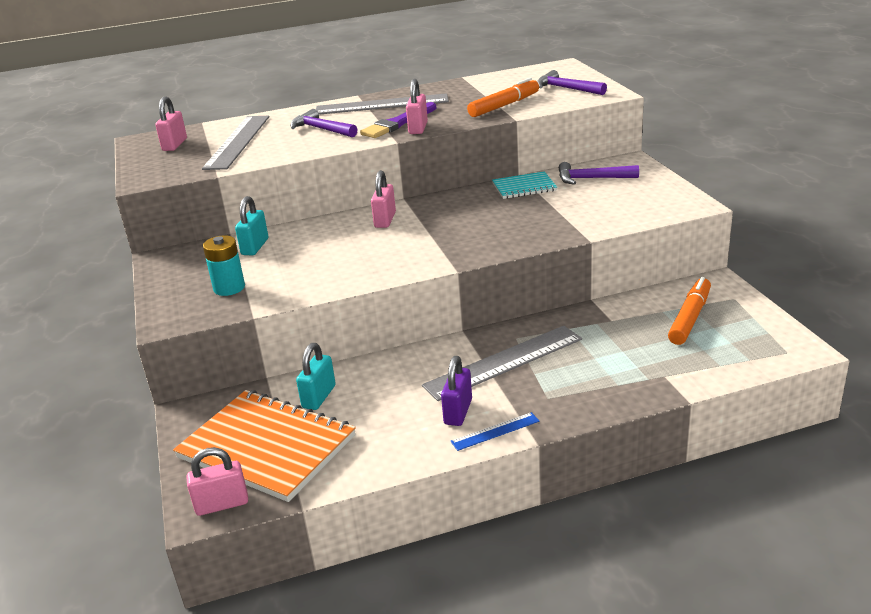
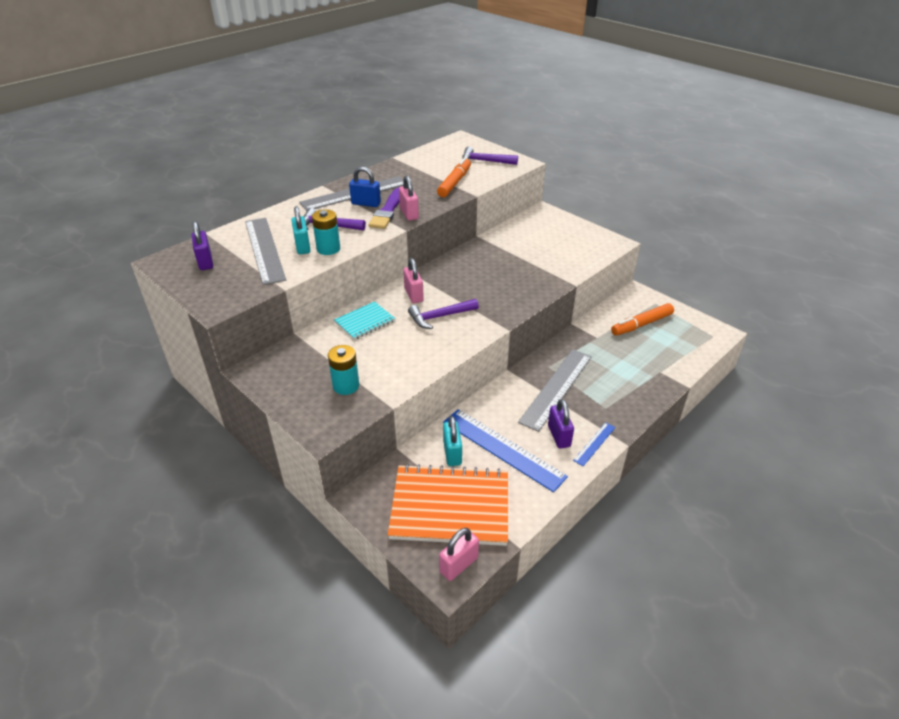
camera: 30 degrees left, 10 degrees up
pink padlock [155,96,187,151] -> purple padlock [192,221,213,270]
turquoise padlock [235,196,268,255] -> turquoise padlock moved to [291,206,310,254]
turquoise notebook [492,171,557,199] -> turquoise notebook moved to [334,302,395,340]
purple hammer [559,162,639,185] -> purple hammer moved to [408,299,479,329]
orange marker [668,277,711,345] -> orange marker turned 120 degrees counterclockwise [611,303,674,336]
none -> turquoise battery [312,209,340,255]
none -> blue padlock [349,167,381,207]
none -> blue ruler [443,409,568,492]

